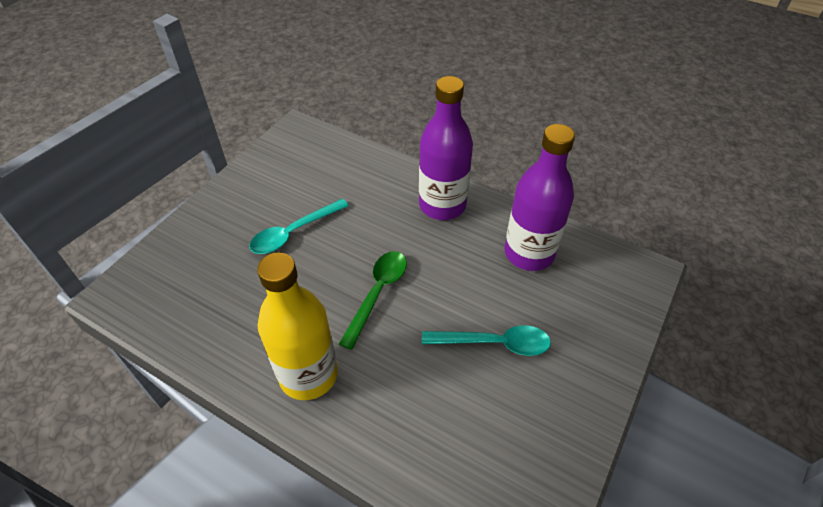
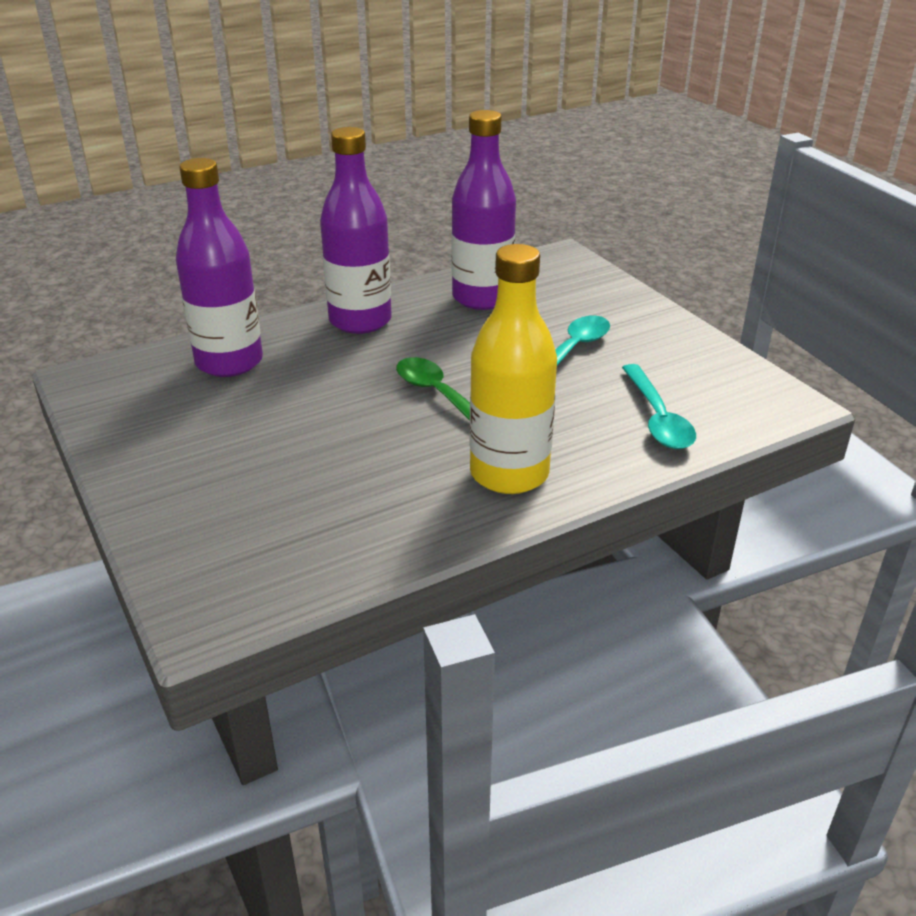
camera: 60 degrees left, 15 degrees down
turquoise spoon [249,199,349,254] -> turquoise spoon moved to [622,364,696,449]
none -> purple bottle [176,158,263,377]

